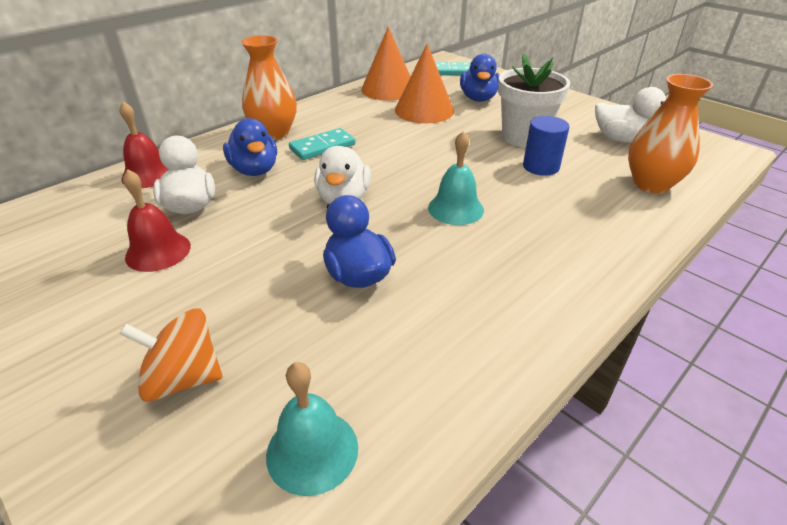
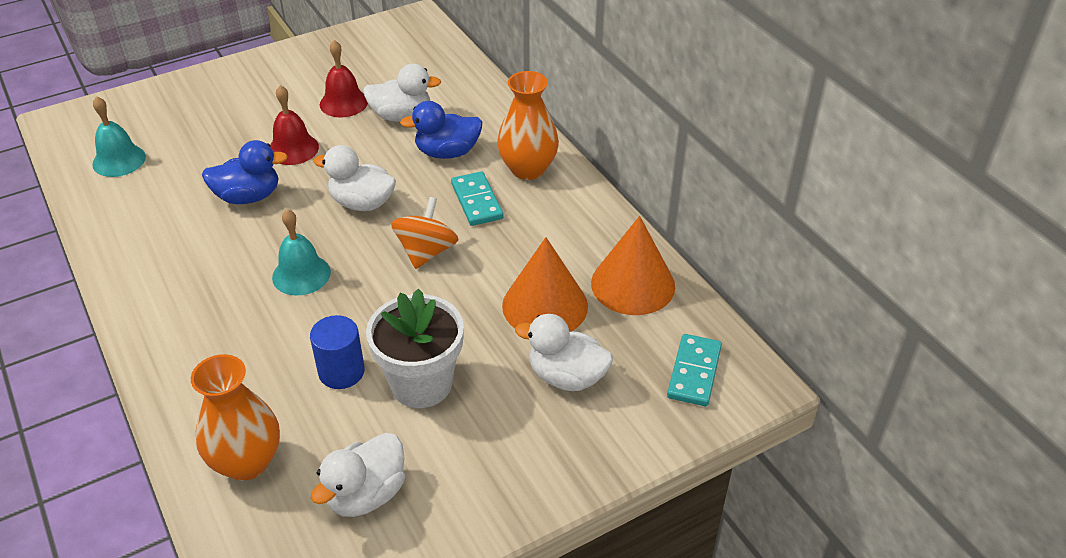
camera: 105 degrees right, 5 degrees up
red bell [119,101,169,188] -> red bell moved to [270,85,319,165]
orange spinning top [119,308,222,402] -> orange spinning top moved to [391,197,458,269]
blue duck [460,54,499,102] -> white duck [515,314,613,391]

